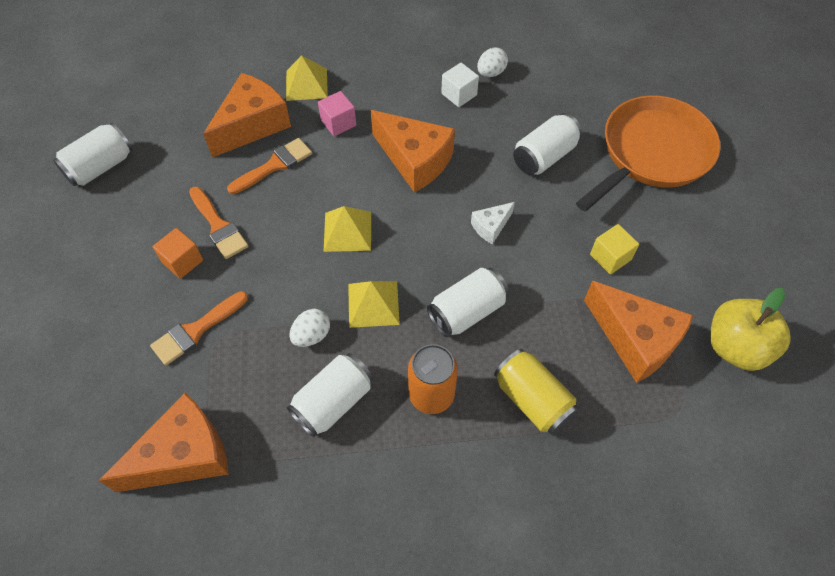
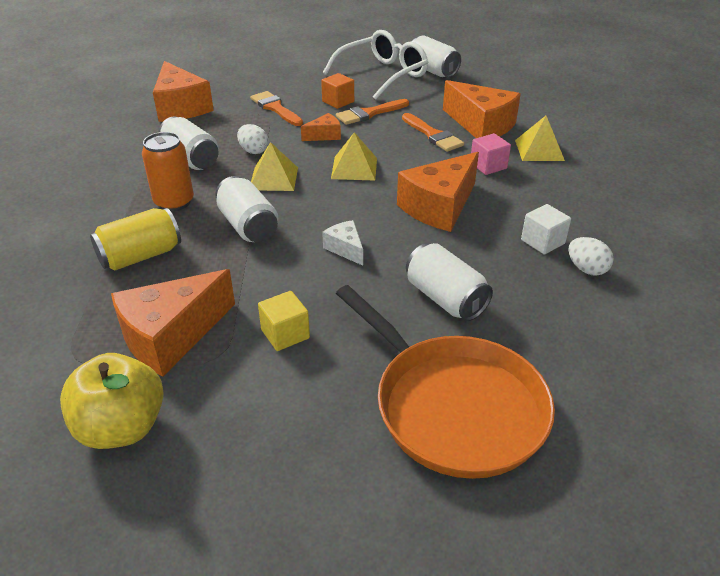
camera: 95 degrees right, 20 degrees down
none -> orange cheese [301,113,341,141]
none -> white glasses [323,30,428,100]

